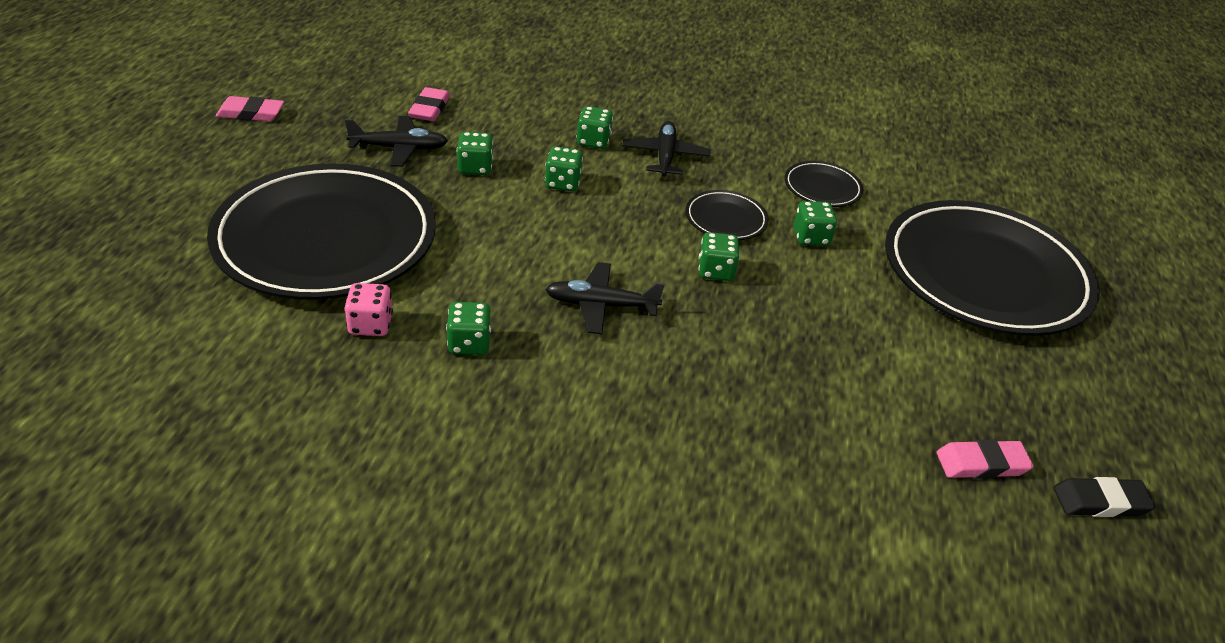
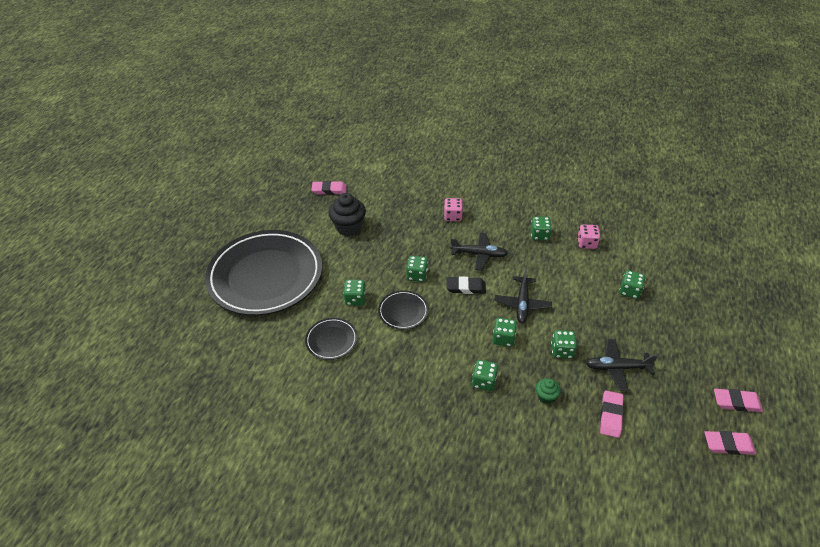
camera: 170 degrees left, 5 degrees up
black plate [207,163,436,300] -> green dice [620,270,645,299]
black plane [622,121,710,177] -> black plane moved to [494,268,552,323]
black eraser [1054,477,1156,517] -> black eraser moved to [446,276,486,294]
none -> black cupcake [329,193,366,236]
none -> pink dice [444,198,463,221]
none -> green cupcake [536,378,561,404]
none -> pink eraser [704,431,756,455]

